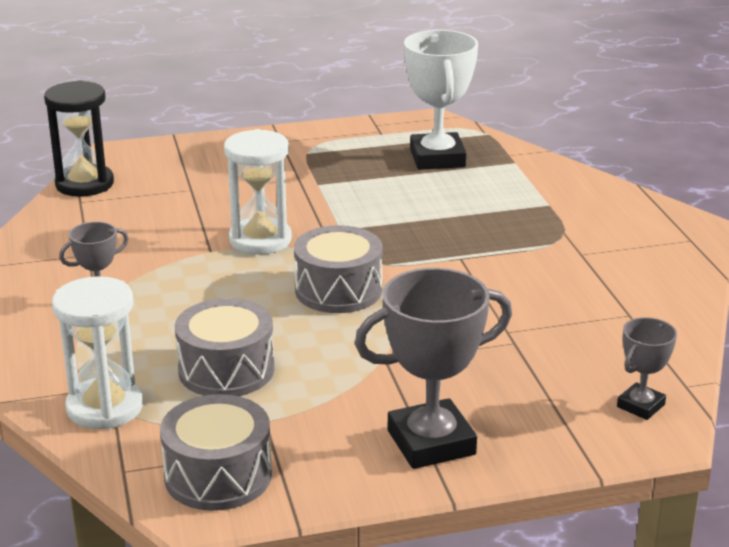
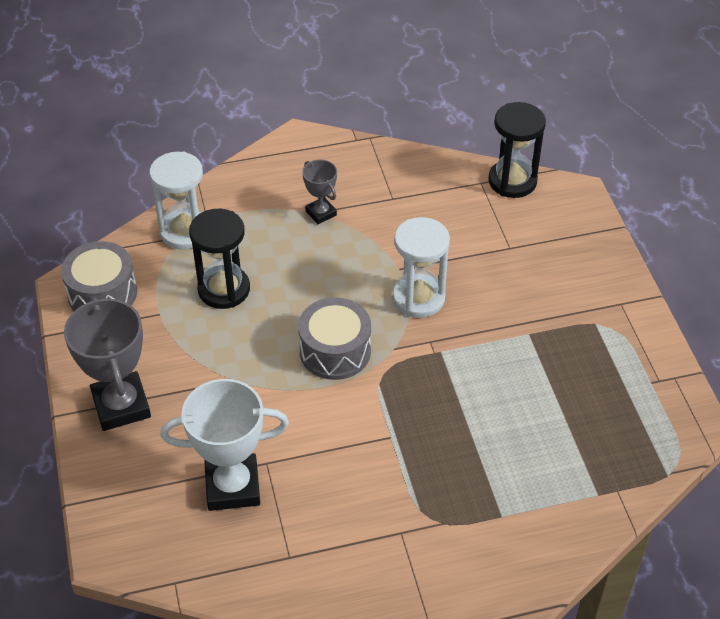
camera: 90 degrees right, 20 degrees up
grey drum [175,298,275,396] -> black hourglass [189,209,250,309]
white trophy [404,30,478,170] -> white trophy moved to [161,379,289,511]
grey trophy [617,317,677,420] -> none

